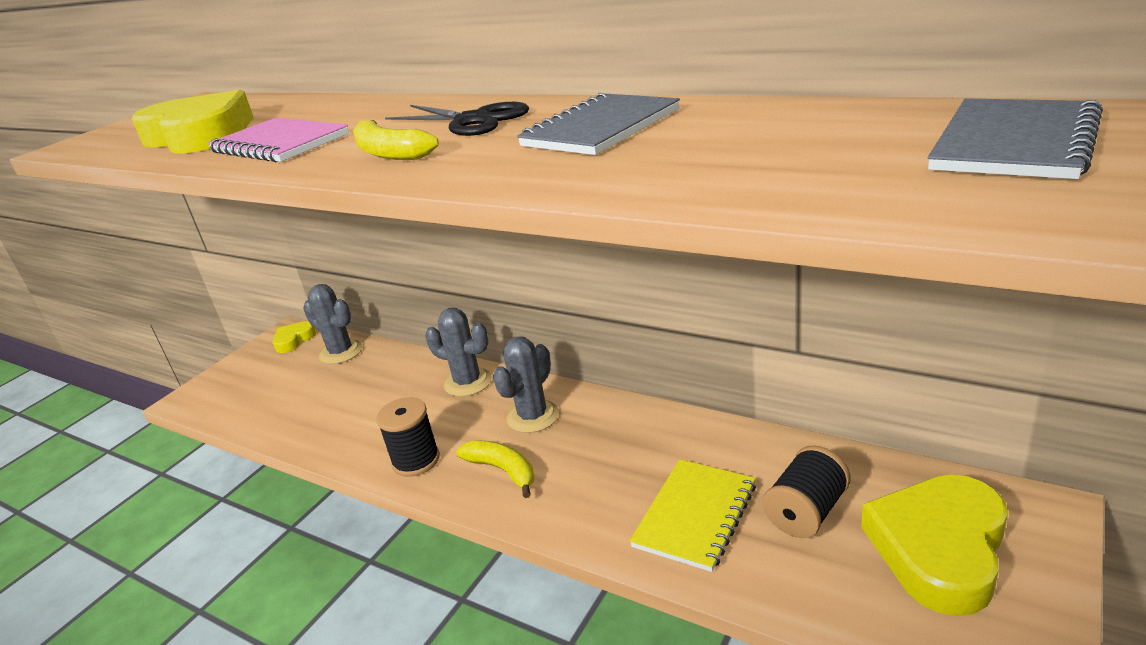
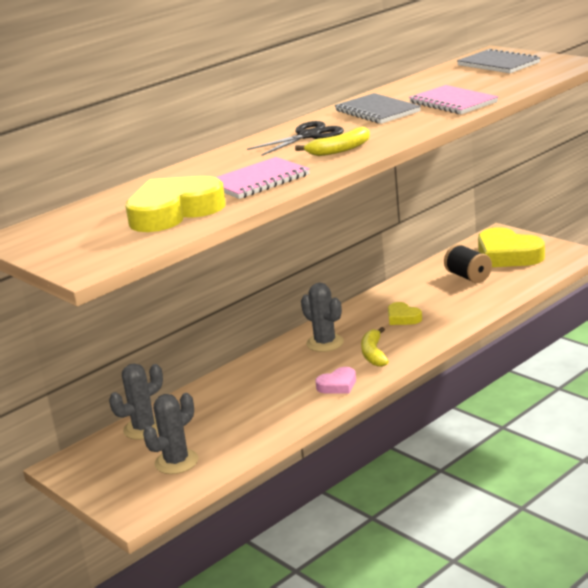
camera: 75 degrees left, 5 degrees down
yellow heart [272,321,316,353] -> yellow heart moved to [388,302,422,325]
black spool [376,397,440,477] -> pink heart [315,367,356,394]
grey cactus [425,308,492,397] -> grey cactus moved to [143,393,198,474]
yellow banana [456,440,534,498] -> yellow banana turned 60 degrees counterclockwise [361,327,389,367]
yellow notebook [630,459,756,572] -> none
none -> pink notebook [409,85,498,114]

